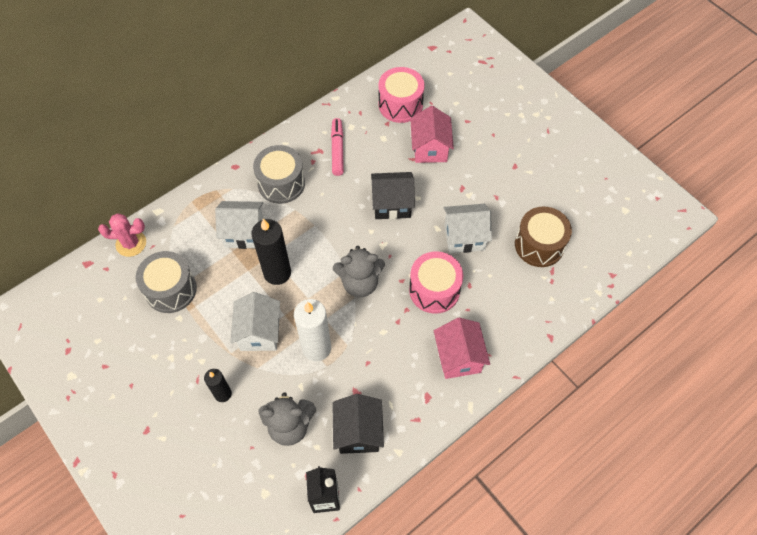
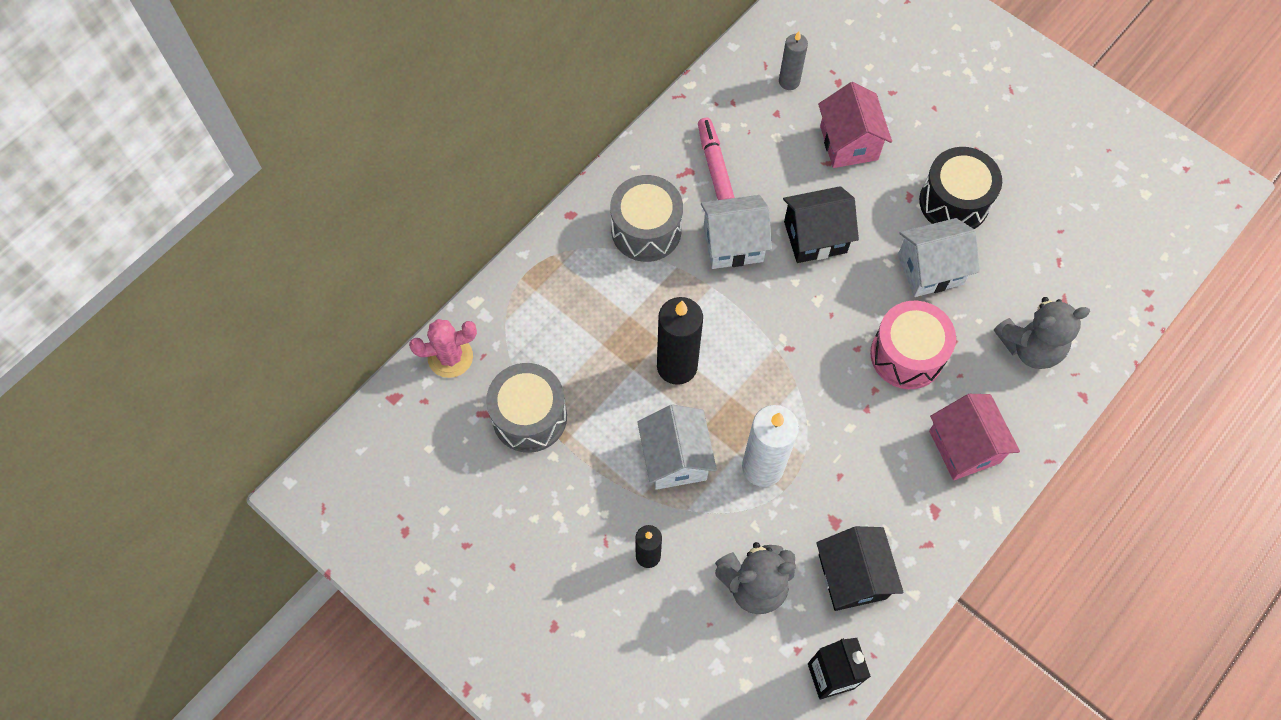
camera: 10 degrees left, 5 degrees up
white house [215,201,264,249] -> white house moved to [701,195,772,269]
grey teddy bear [333,246,385,297] -> grey teddy bear moved to [994,297,1090,369]
pink drum [379,67,424,123] -> grey candle [779,31,808,90]
brown drum [515,207,572,267] -> none
none -> black drum [919,147,1002,229]

